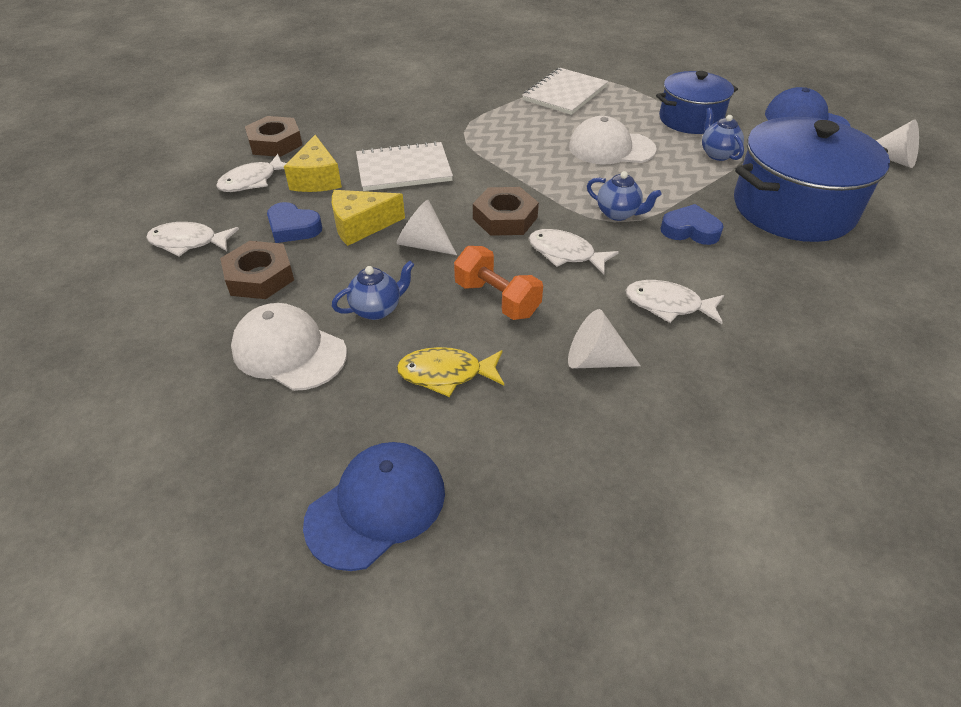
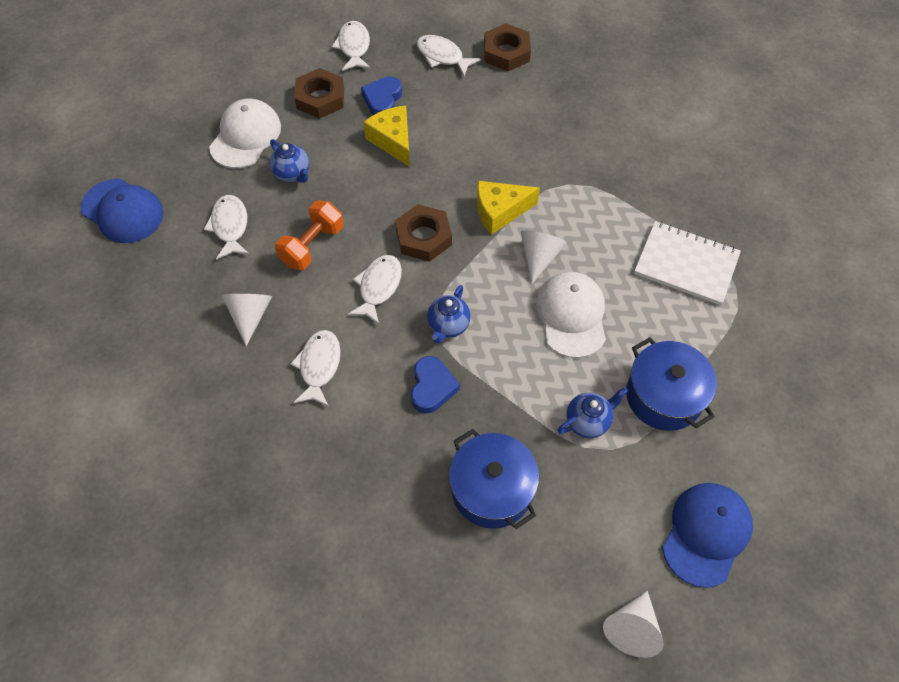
camera: 80 degrees right, 15 degrees up
yellow cheese [284,135,342,192] -> yellow cheese moved to [477,181,540,235]
white notebook [356,141,453,191] -> none
white cone [397,200,457,255] -> white cone moved to [521,230,567,284]
yellow fish [397,347,504,397] -> white fish [204,195,249,260]
blue pot [734,117,890,242] -> blue pot [449,429,539,529], size x0.63

